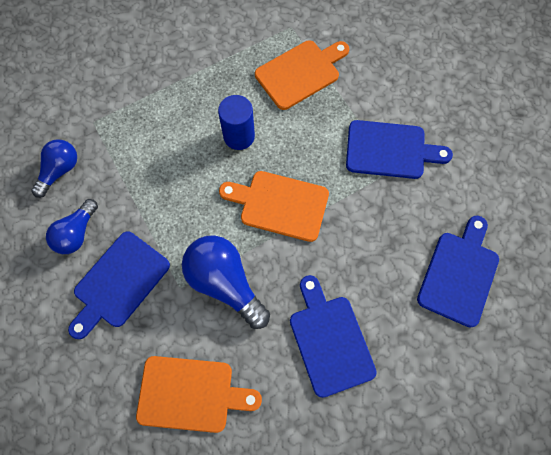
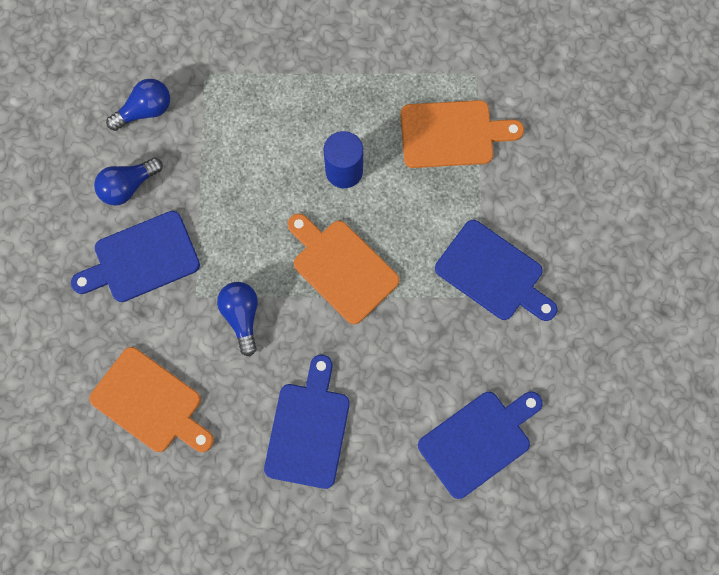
camera: 30 degrees right, 5 degrees up
blue light bulb [182,235,270,329] -> blue light bulb [217,282,258,356], size x0.63

